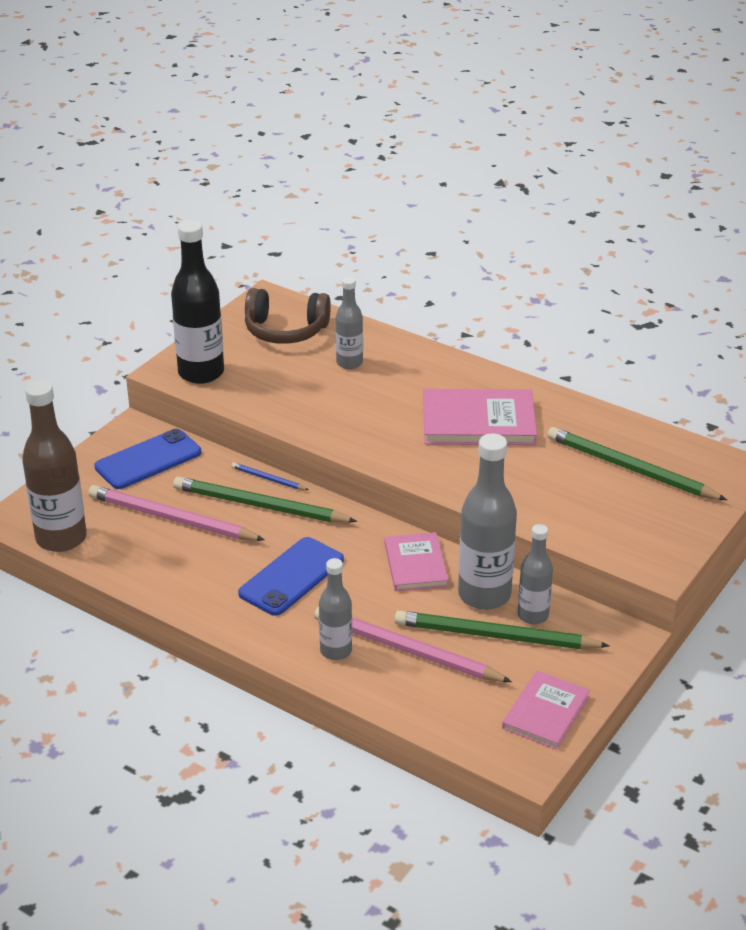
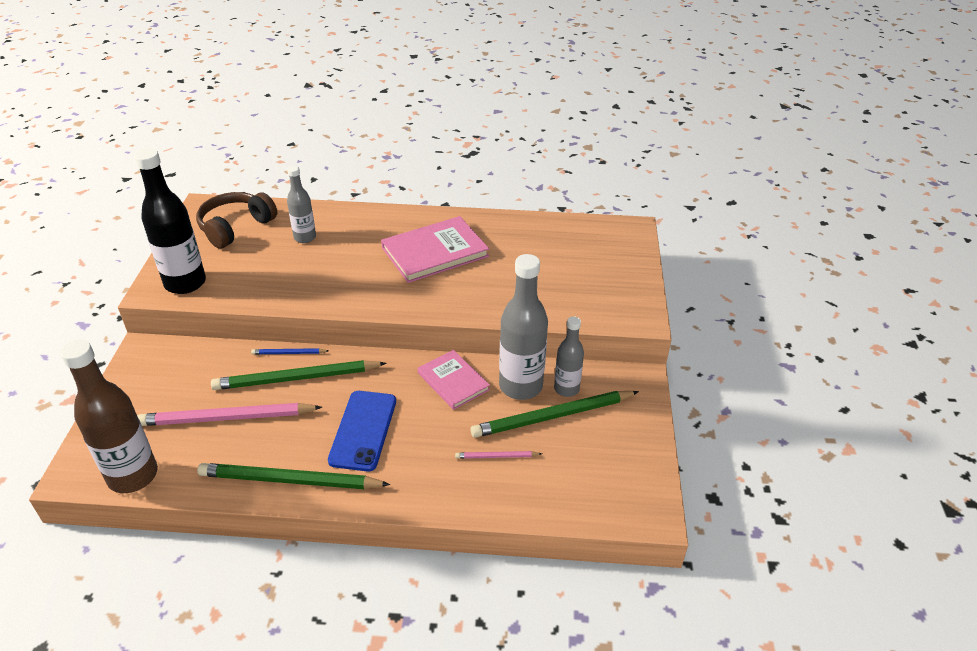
camera: 30 degrees left, 5 degrees up
blue phone [94,429,201,489] -> none
brown headphones [245,288,331,344] -> brown headphones turned 150 degrees clockwise [196,192,277,249]
pink pencil [314,607,512,682] -> pink pencil [455,451,542,459], size x0.47
grey bottle [319,558,352,660] -> none
pink book [502,670,590,750] -> none
green pencil [547,427,727,500] -> green pencil moved to [197,463,390,489]

